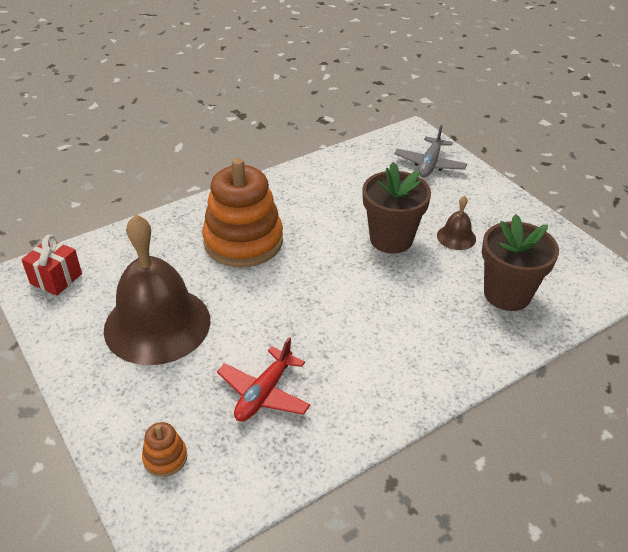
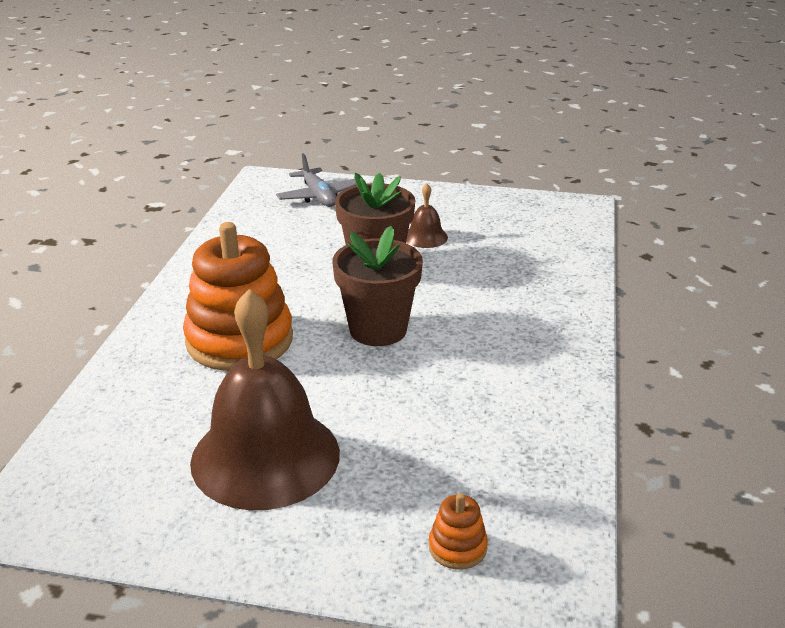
camera: 45 degrees left, 10 degrees down
red gift [21,235,82,296] -> none
red plane [217,337,311,421] -> none
brown flower pot [482,214,559,311] -> brown flower pot moved to [333,226,423,346]

